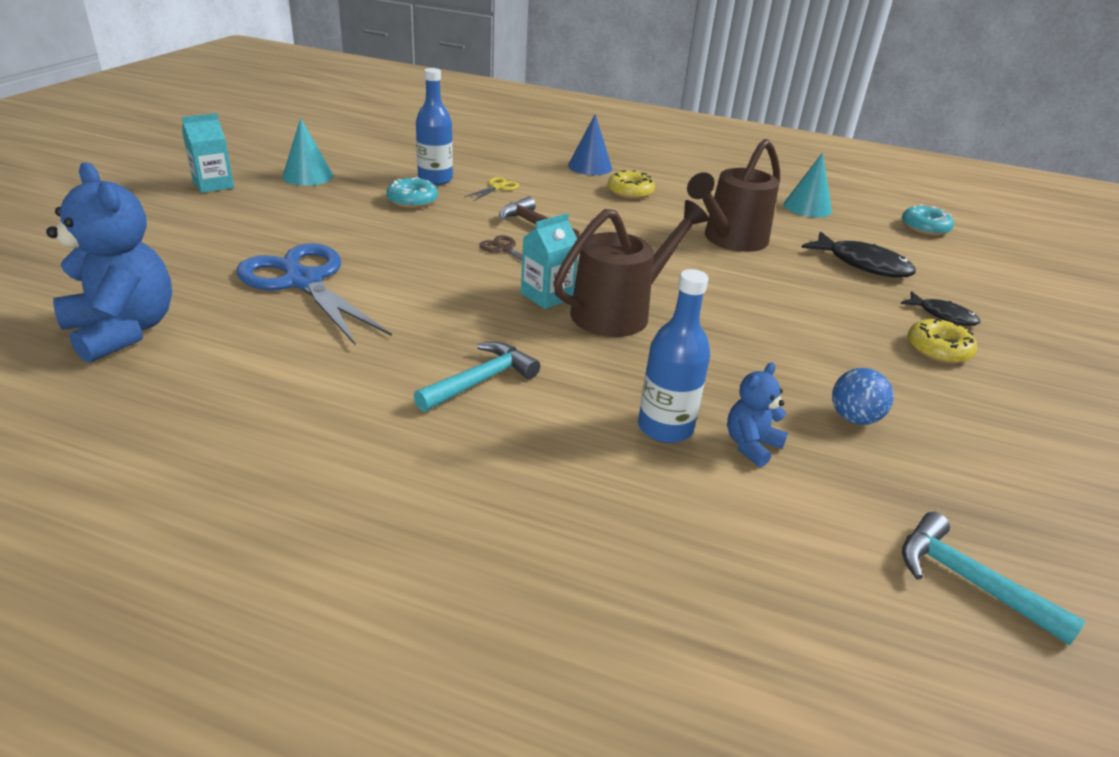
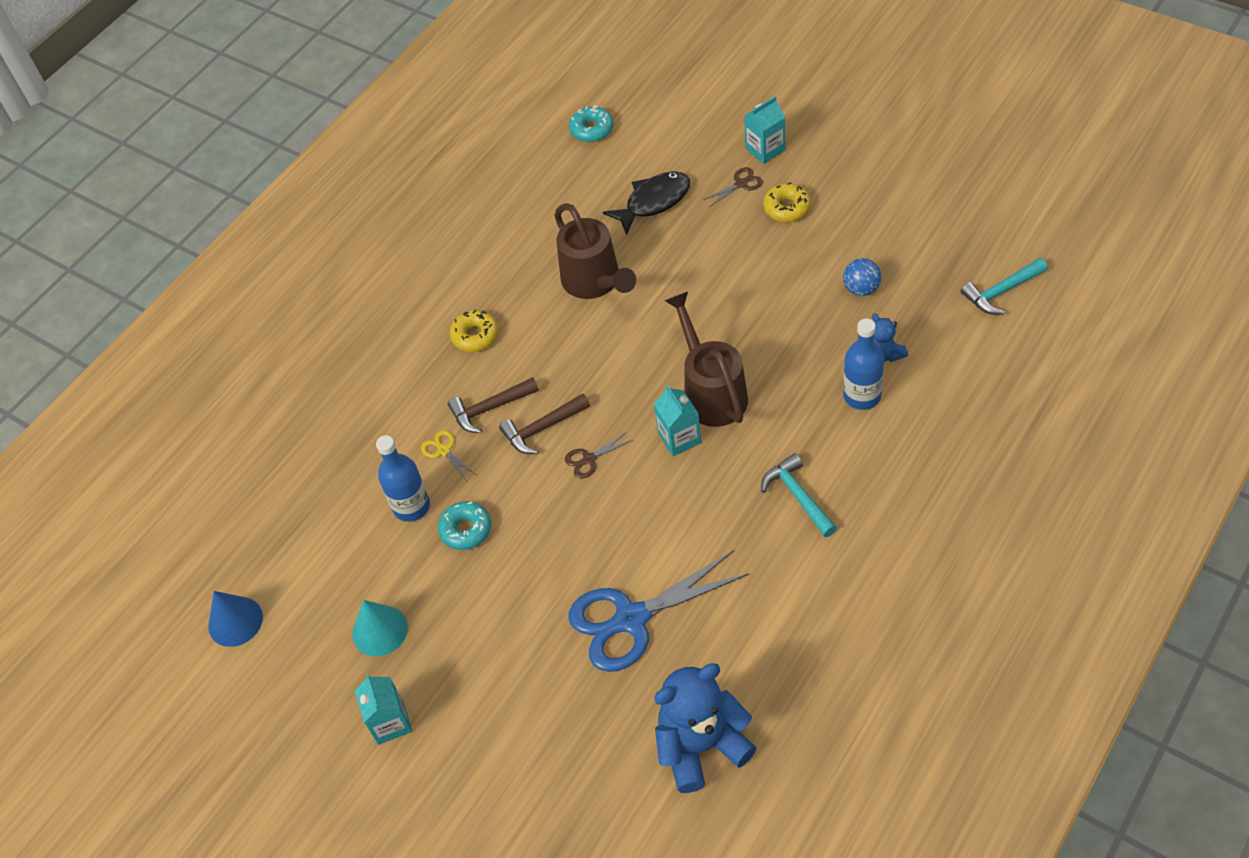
camera: 65 degrees left, 20 degrees up
blue cone [568,114,612,175] -> blue cone moved to [208,591,263,647]
turquoise cone [784,152,832,217] -> none
black fish [901,291,980,326] -> brown scissors [703,167,763,206]
none -> brown hammer [448,377,539,433]
none -> turquoise carton [744,96,785,164]

